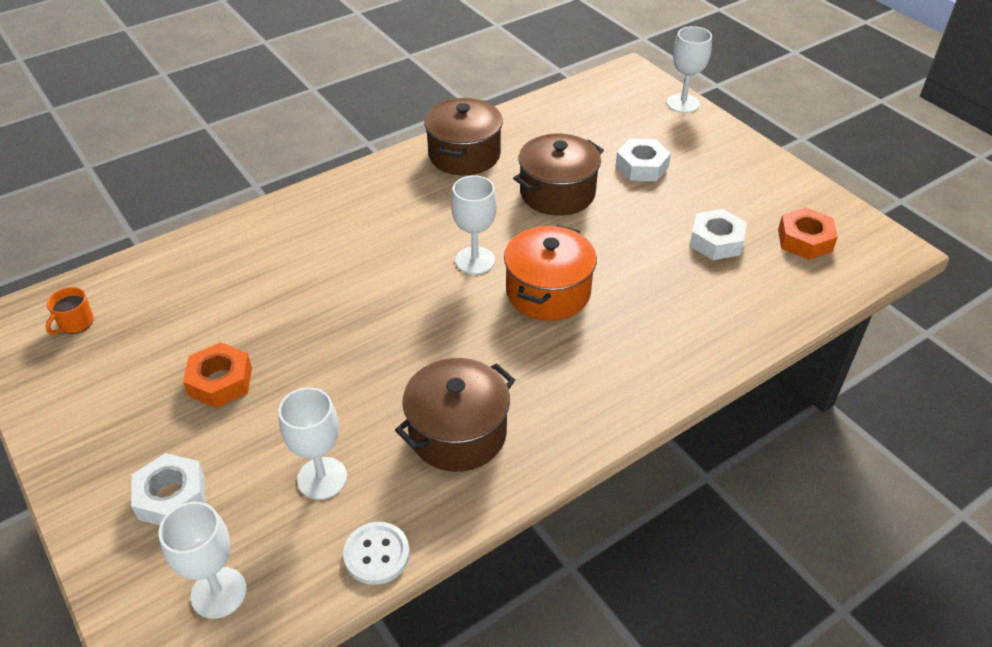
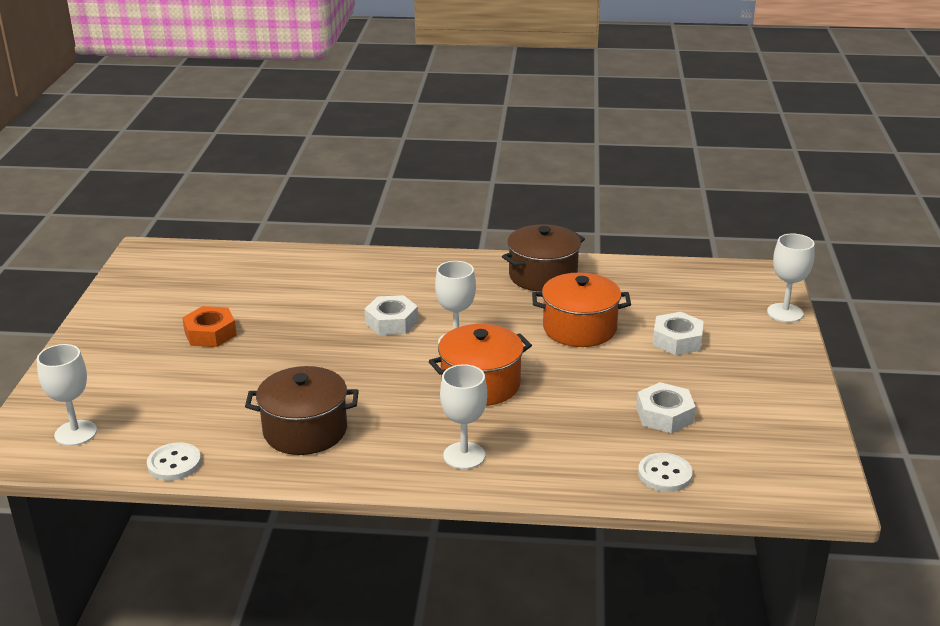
camera: 40 degrees right, 15 degrees down
orange mug [46,287,94,335] -> none
white nut [131,453,206,525] -> white nut moved to [365,295,418,335]
white goblet [278,387,347,500] -> white goblet moved to [440,364,487,469]
brown pot [513,134,604,216] -> orange pot [532,273,631,347]
orange nut [778,208,838,260] -> none
none -> white button [638,453,693,492]

